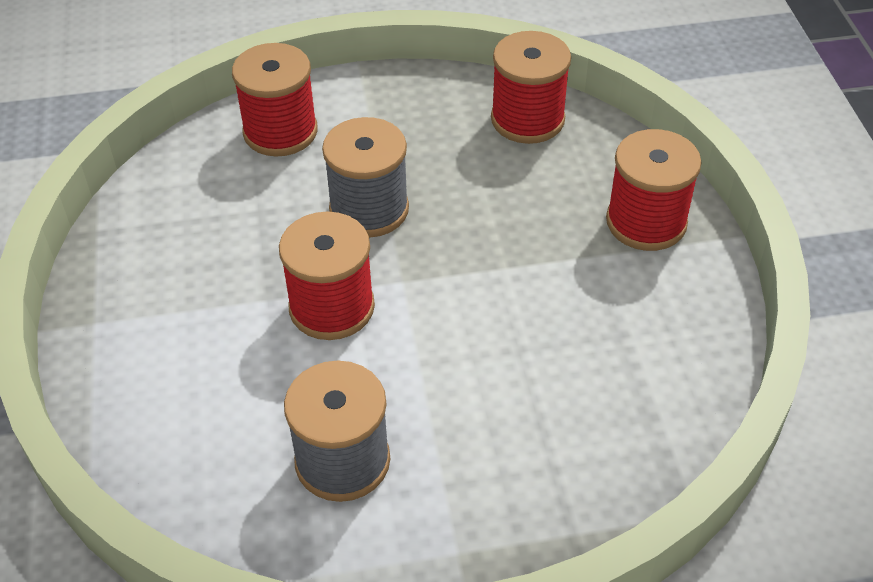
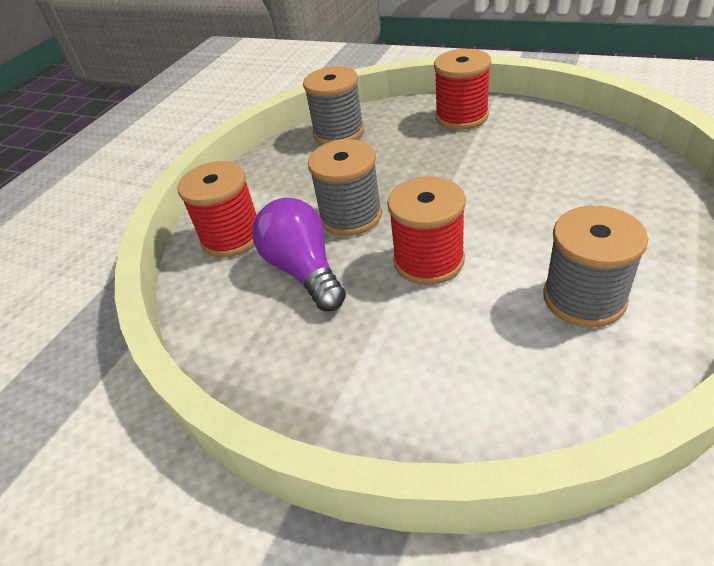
camera: 50 degrees left, 5 degrees down
red spool [491,31,571,144] -> grey spool [303,66,364,145]
none -> purple light bulb [252,198,346,311]

